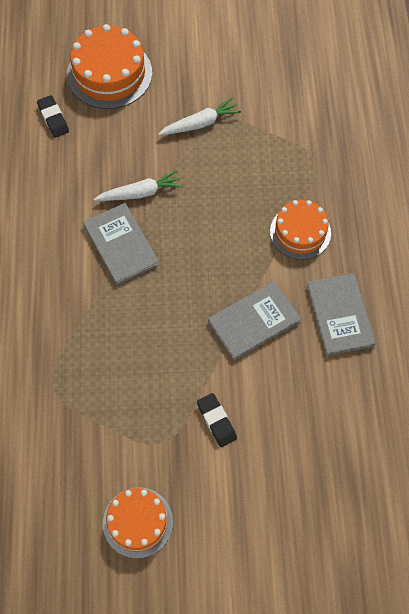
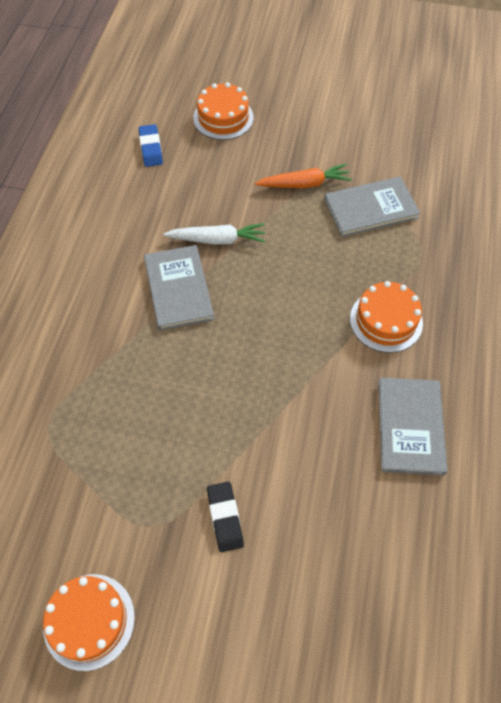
camera: 15 degrees right, 5 degrees down
black eraser [37,95,69,138] -> blue eraser [139,124,163,167]
orange cake [67,24,152,109] -> orange cake [193,83,254,140], size x0.66
white carrot [158,97,241,135] -> orange carrot [255,164,352,188]
grey book [208,281,301,360] -> grey book moved to [325,177,420,237]

